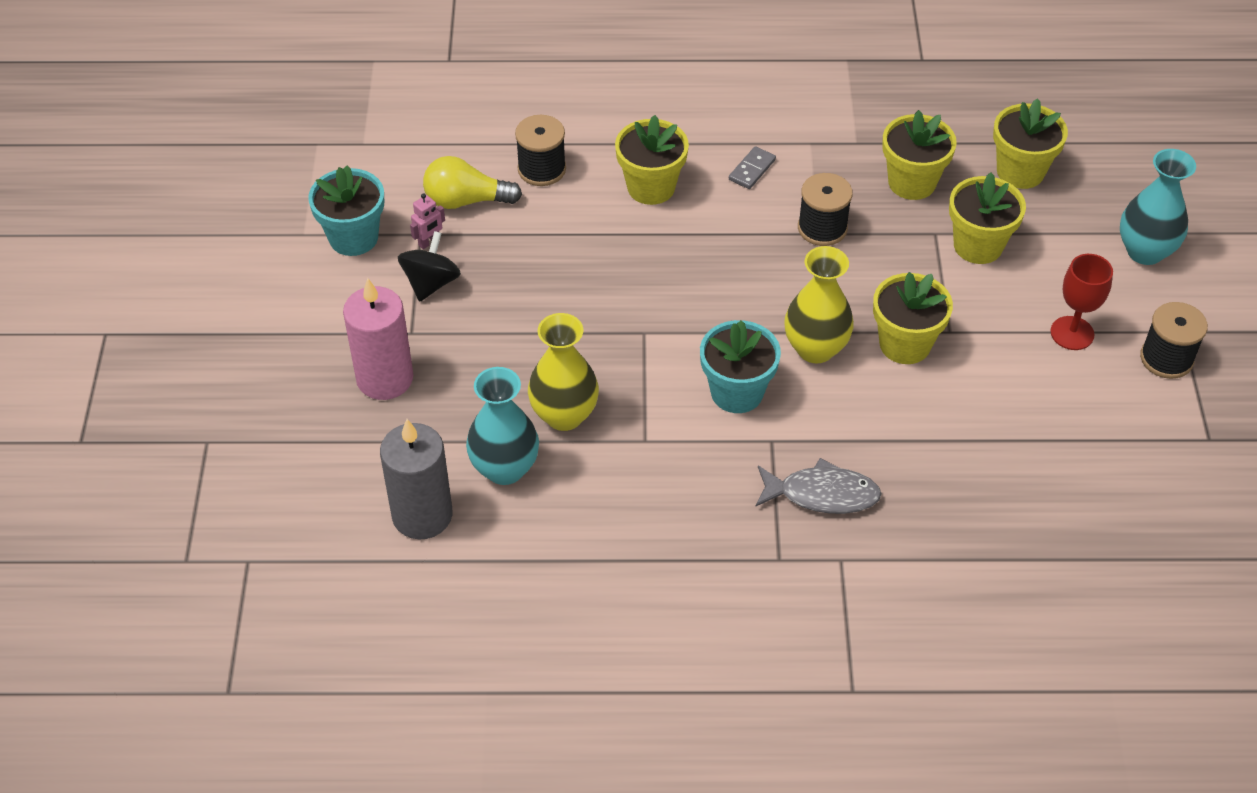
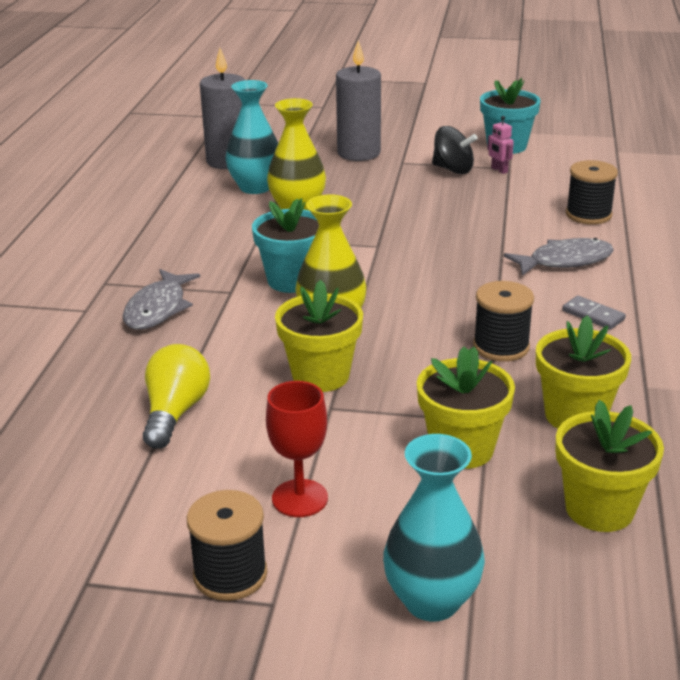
camera: 100 degrees right, 20 degrees down
pink candle [343,278,413,400] -> grey candle [336,40,381,161]
yellow light bulb [423,156,522,209] -> yellow light bulb moved to [143,344,210,449]
yellow flower pot [615,115,689,205] -> grey fish [504,238,614,275]

